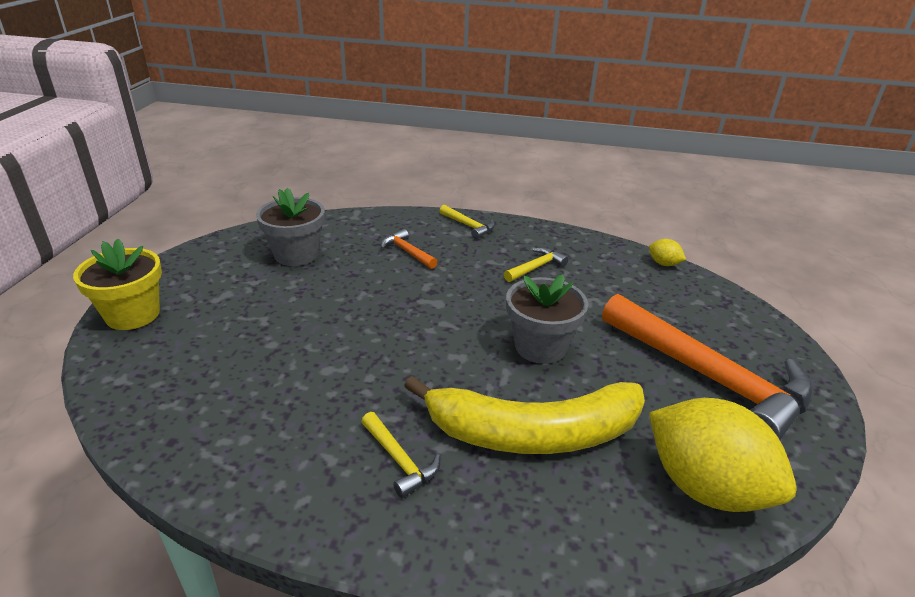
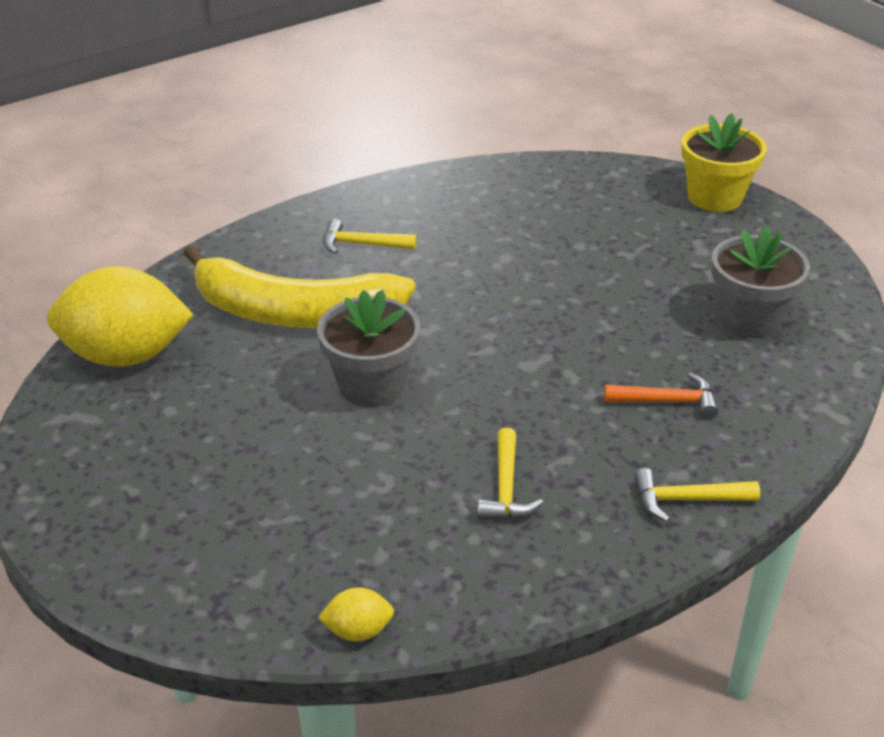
camera: 135 degrees right, 5 degrees up
yellow banana [404,376,645,454] -> yellow banana turned 120 degrees counterclockwise [183,245,416,328]
orange hammer [602,294,813,440] -> none

